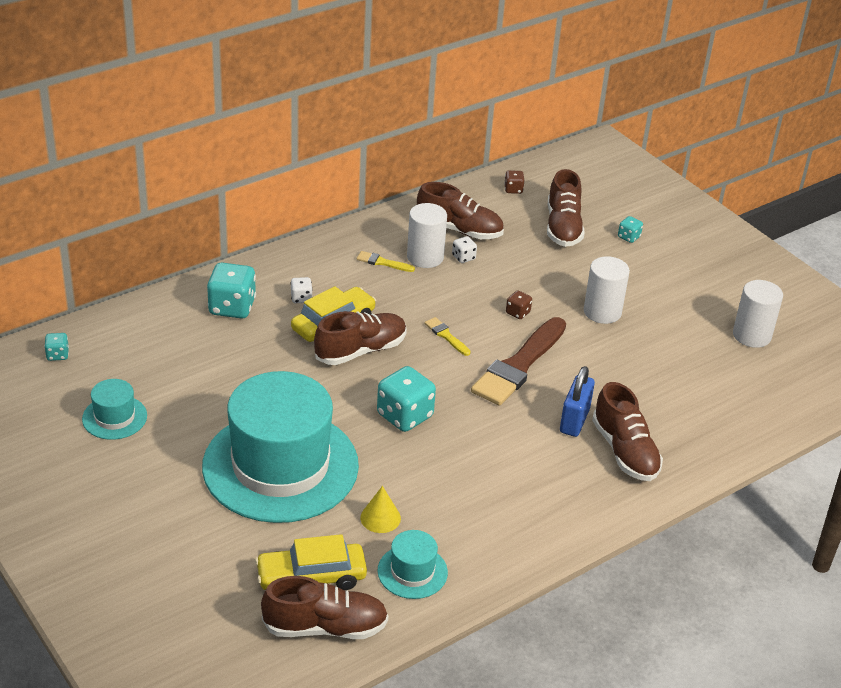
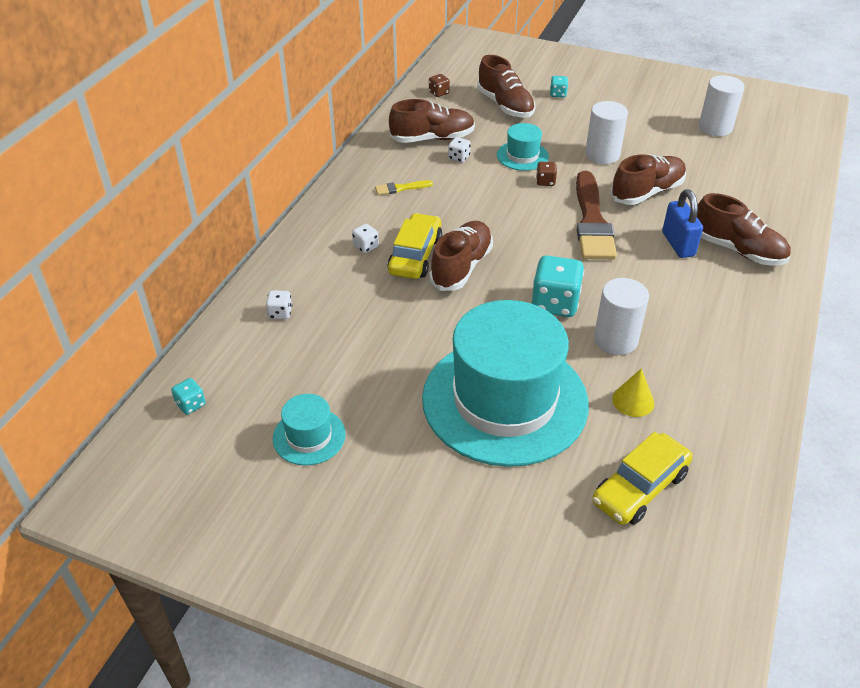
camera: 30 degrees left, 5 degrees up
turquoise dice [207,263,256,319] -> none
brown shoe [261,576,388,639] -> brown shoe moved to [610,154,686,205]
turquoise hat [377,530,448,599] -> turquoise hat moved to [497,123,549,171]
white cylinder [407,203,447,268] -> white cylinder moved to [594,278,649,355]
yellow brush [424,317,471,356] -> none
none -> white dice [266,290,292,319]

